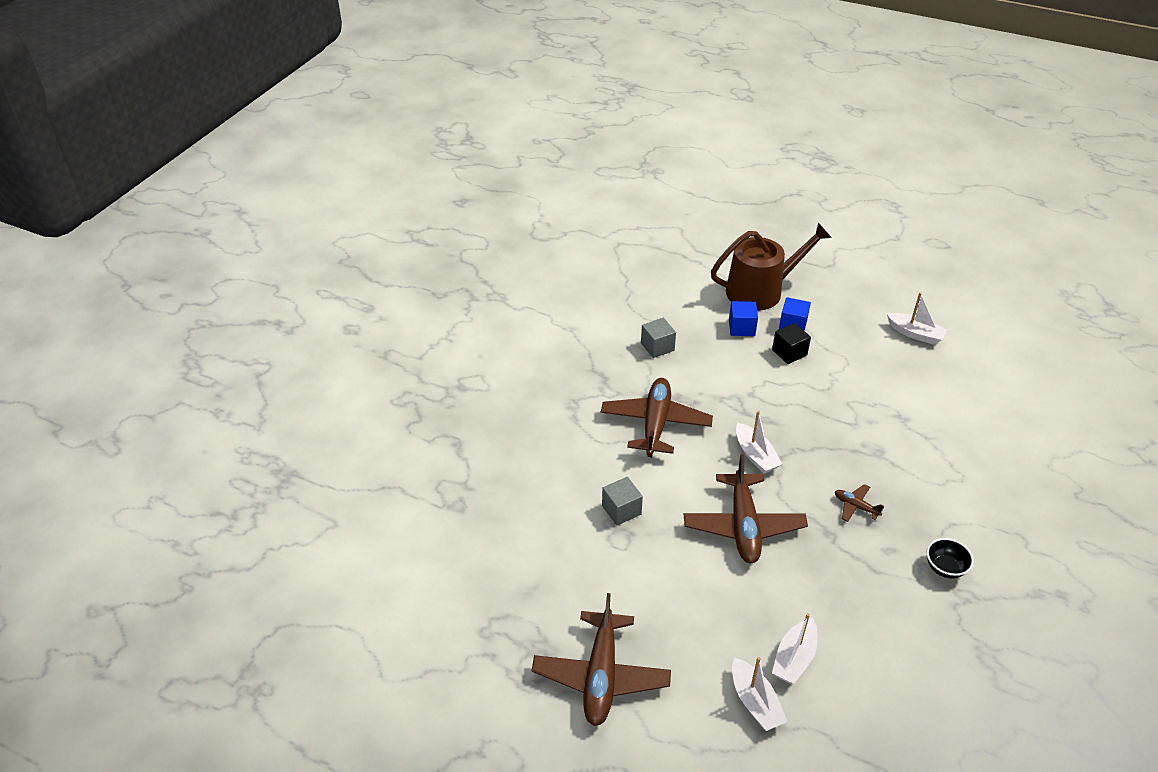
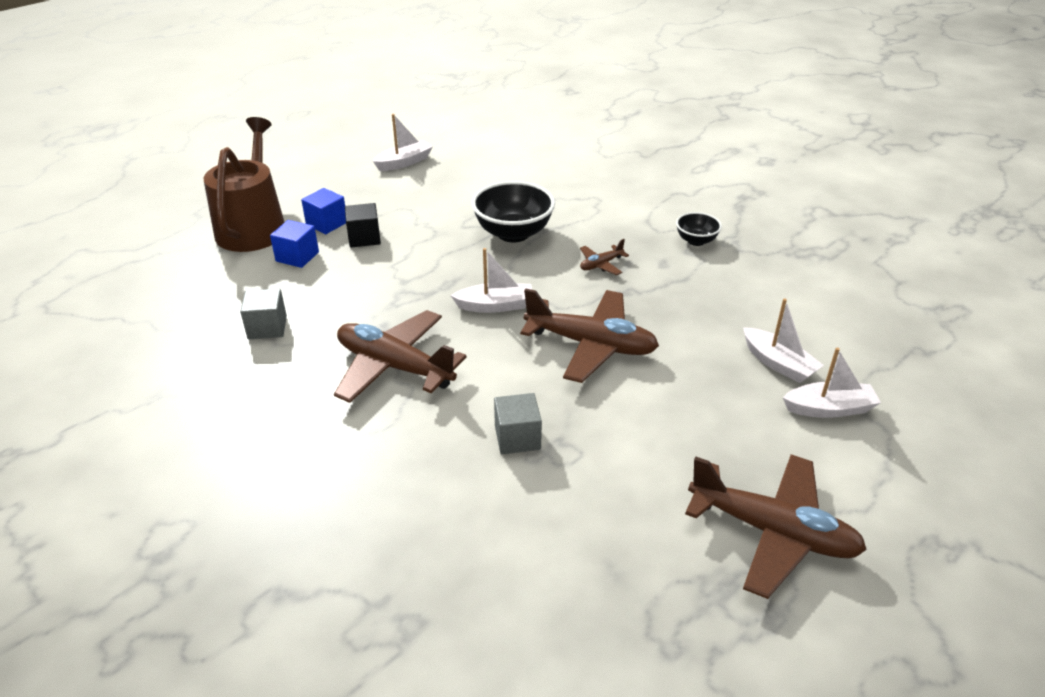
camera: 70 degrees left, 5 degrees down
none -> black bowl [472,181,555,242]

